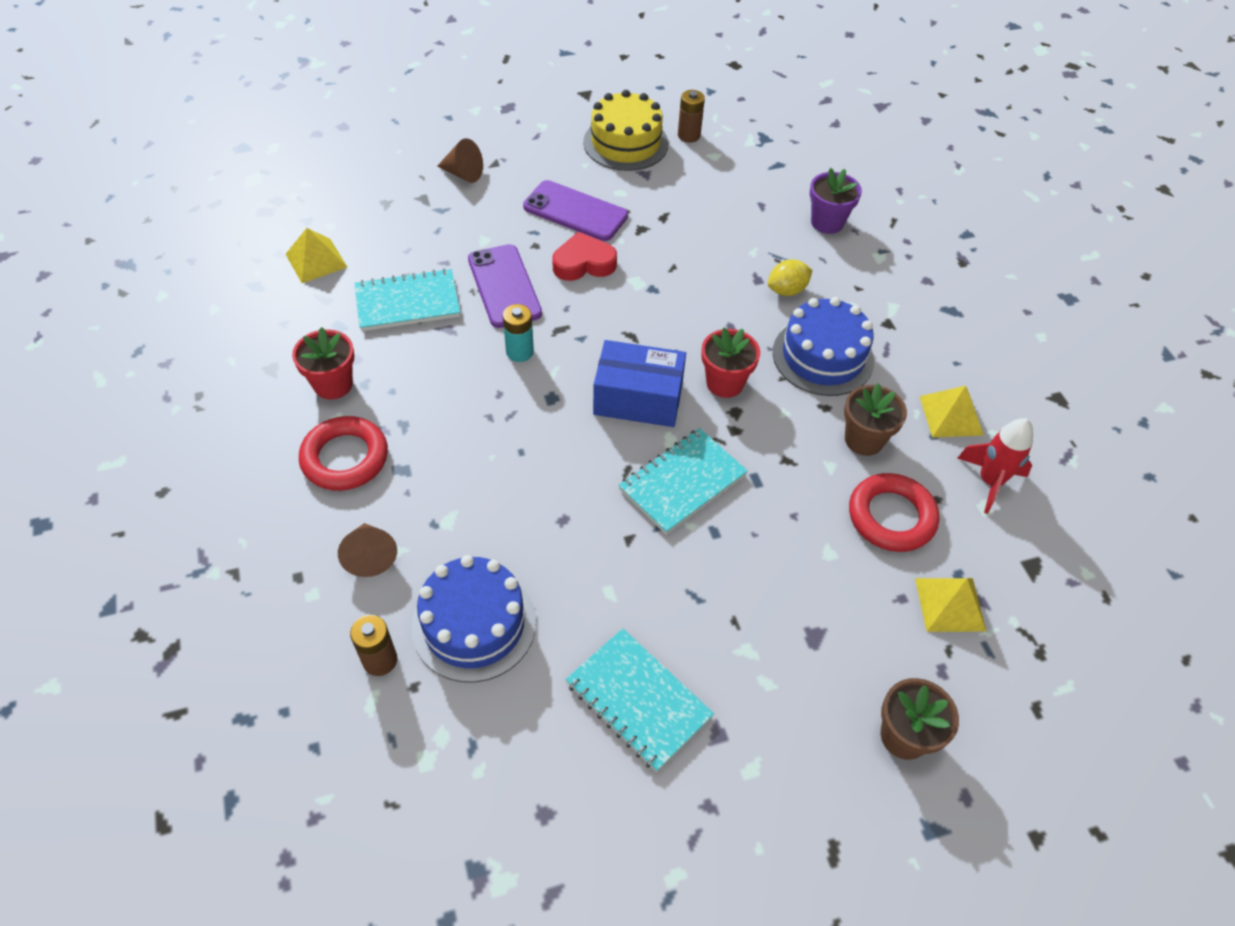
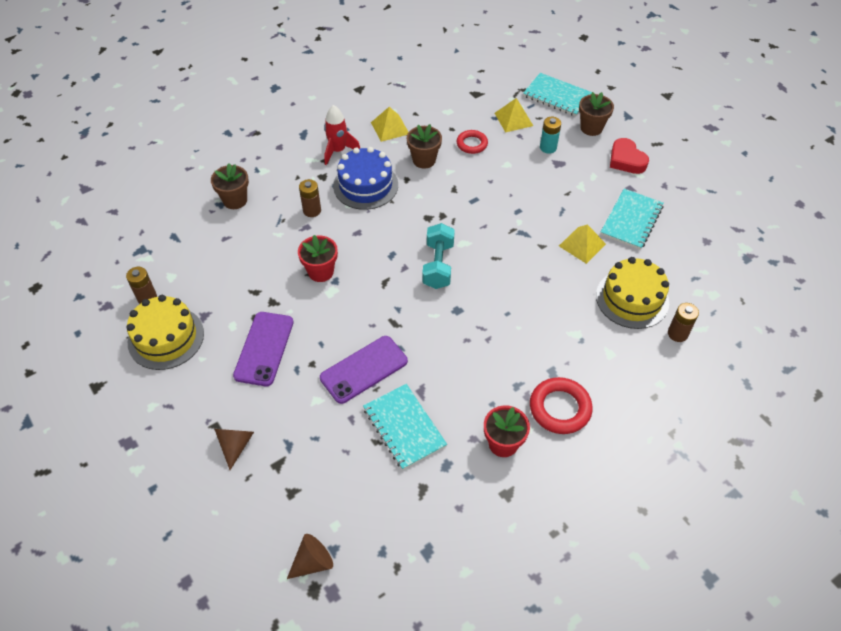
camera: 105 degrees left, 0 degrees up
yellow pyramid [285,228,347,283] -> yellow pyramid moved to [559,224,606,264]
brown cone [338,523,397,577] -> brown cone moved to [287,534,333,579]
blue cake [411,555,536,682] -> yellow cake [596,257,669,329]
turquoise battery [503,304,534,362] -> turquoise battery moved to [540,117,561,154]
red heart [552,232,617,281] -> red heart moved to [610,138,649,174]
blue box [593,340,686,427] -> turquoise dumbbell [422,223,455,289]
turquoise notebook [618,428,748,534] -> turquoise notebook moved to [523,73,592,117]
red flower pot [701,327,760,398] -> red flower pot moved to [298,235,338,282]
yellow lemon [768,260,812,296] -> brown battery [299,179,321,217]
purple flower pot [810,168,862,234] -> brown flower pot [211,163,249,209]
red ring [849,473,939,552] -> red ring [457,130,488,154], size x0.64
red rocket [957,418,1033,514] -> red rocket moved to [324,105,360,165]

